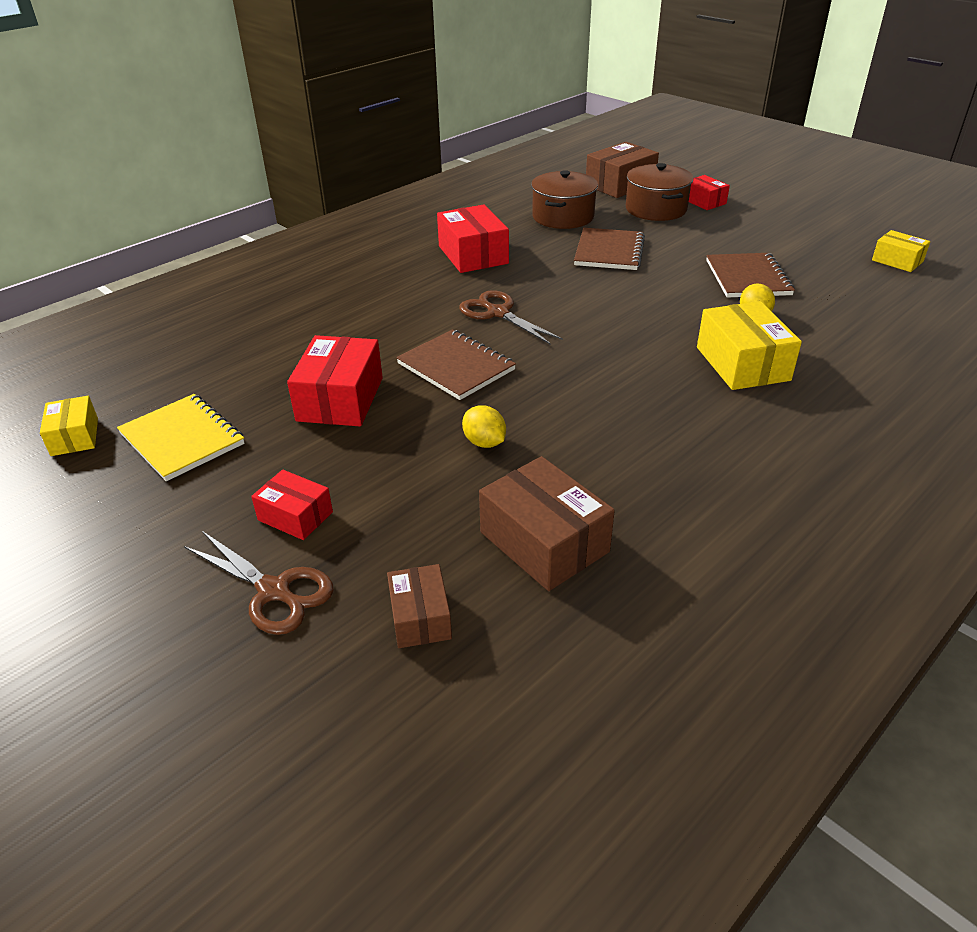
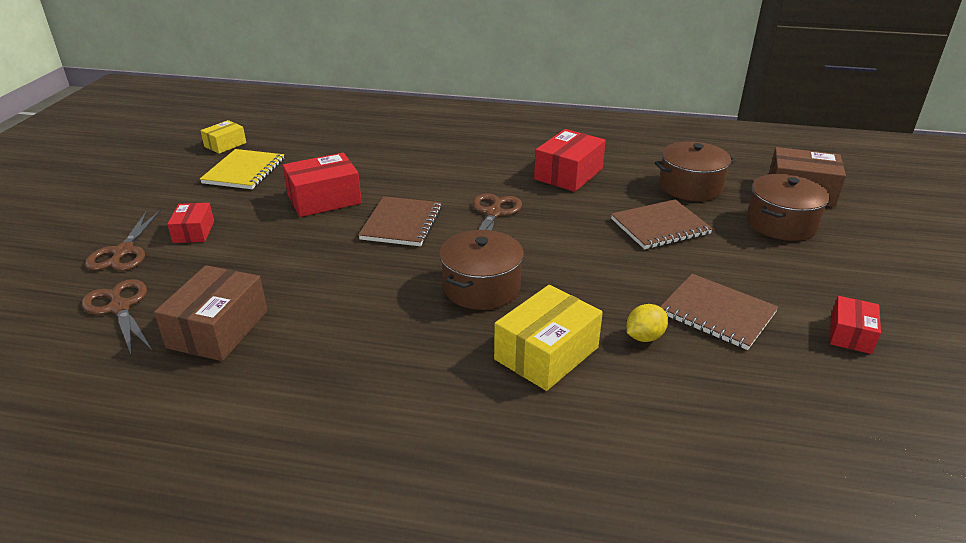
camera: 55 degrees right, 5 degrees down
brown box [387,564,452,648] -> brown scissors [82,279,152,357]
yellow lemon [462,405,506,448] -> none
red box [689,175,730,210] -> red box moved to [830,296,881,354]
brown notebook [706,253,795,297] -> brown notebook turned 75 degrees clockwise [660,274,778,350]
yellow box [872,230,930,272] -> none
none -> brown pot [440,230,524,310]

